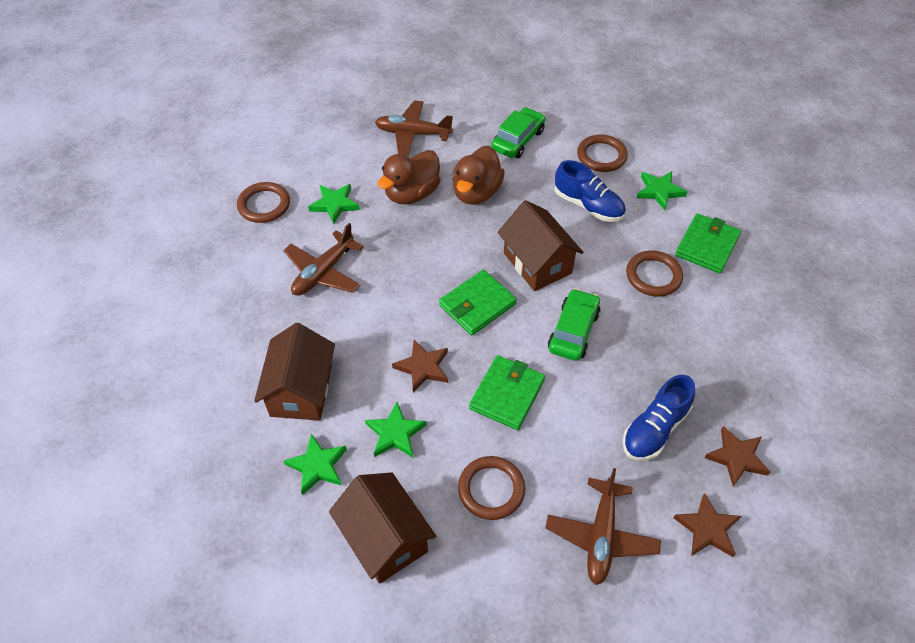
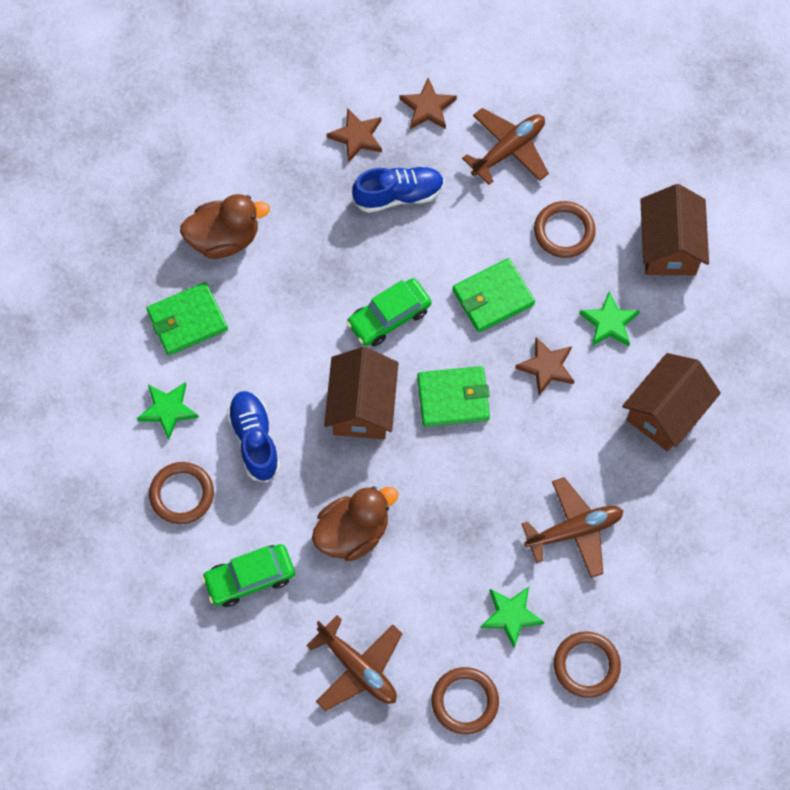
camera: 145 degrees left, 15 degrees up
green star [284,434,347,495] -> none
brown duck [377,150,440,205] -> brown duck moved to [180,194,270,259]
brown ring [626,251,683,297] -> brown ring moved to [432,667,499,734]

